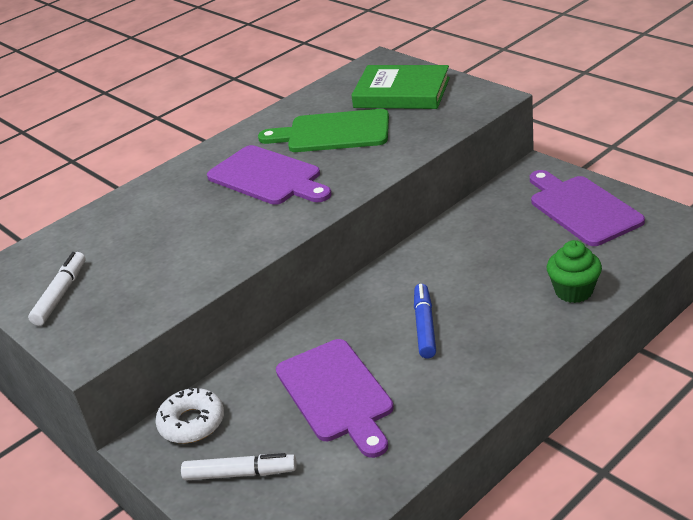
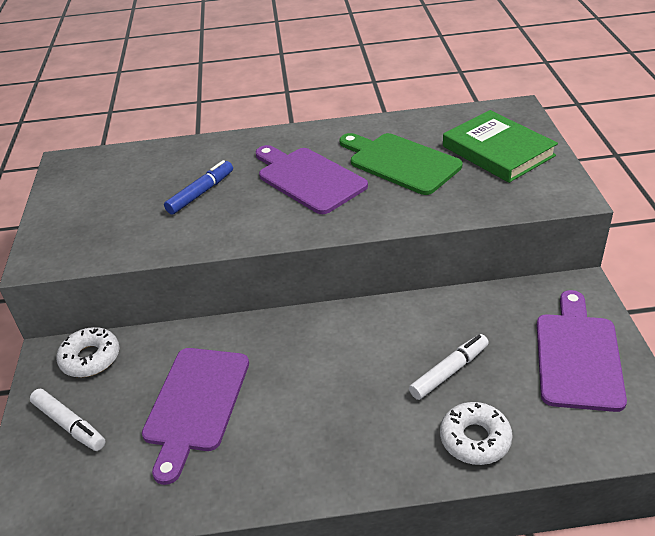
camera: 35 degrees right, 5 degrees up
white marker [28,252,86,326] -> white marker moved to [409,334,489,400]
purple cutting board [207,145,332,205] -> purple cutting board turned 150 degrees clockwise [256,145,368,214]
blue marker [414,284,436,358] -> blue marker moved to [164,160,233,215]
green cupcake [547,240,602,303] -> white donut [440,402,513,465]

